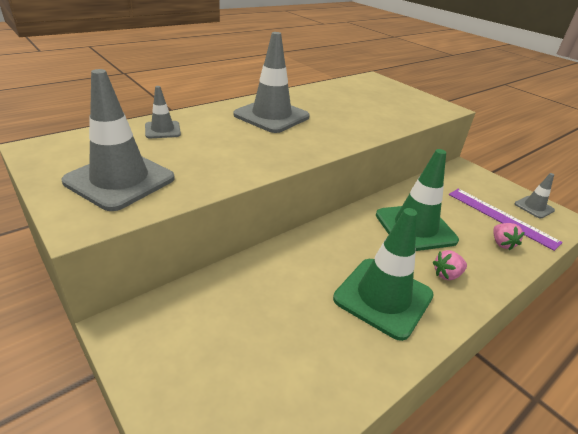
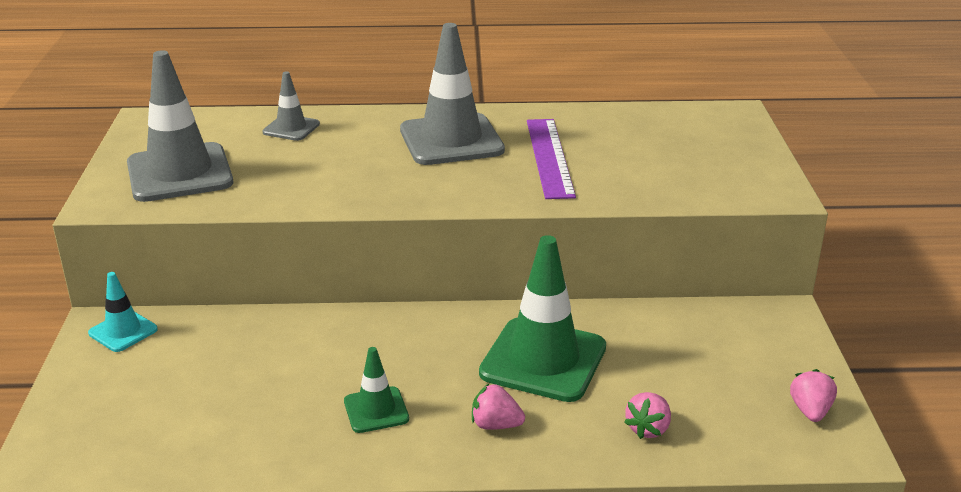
camera: 40 degrees right, 5 degrees down
green traffic cone [333,208,434,341] -> green traffic cone [344,347,409,433], size x0.51
purple ruler [449,189,563,251] -> purple ruler moved to [527,119,576,199]
grey traffic cone [514,173,555,218] -> pink strawberry [790,369,837,422]
none -> turquoise traffic cone [88,272,158,352]

